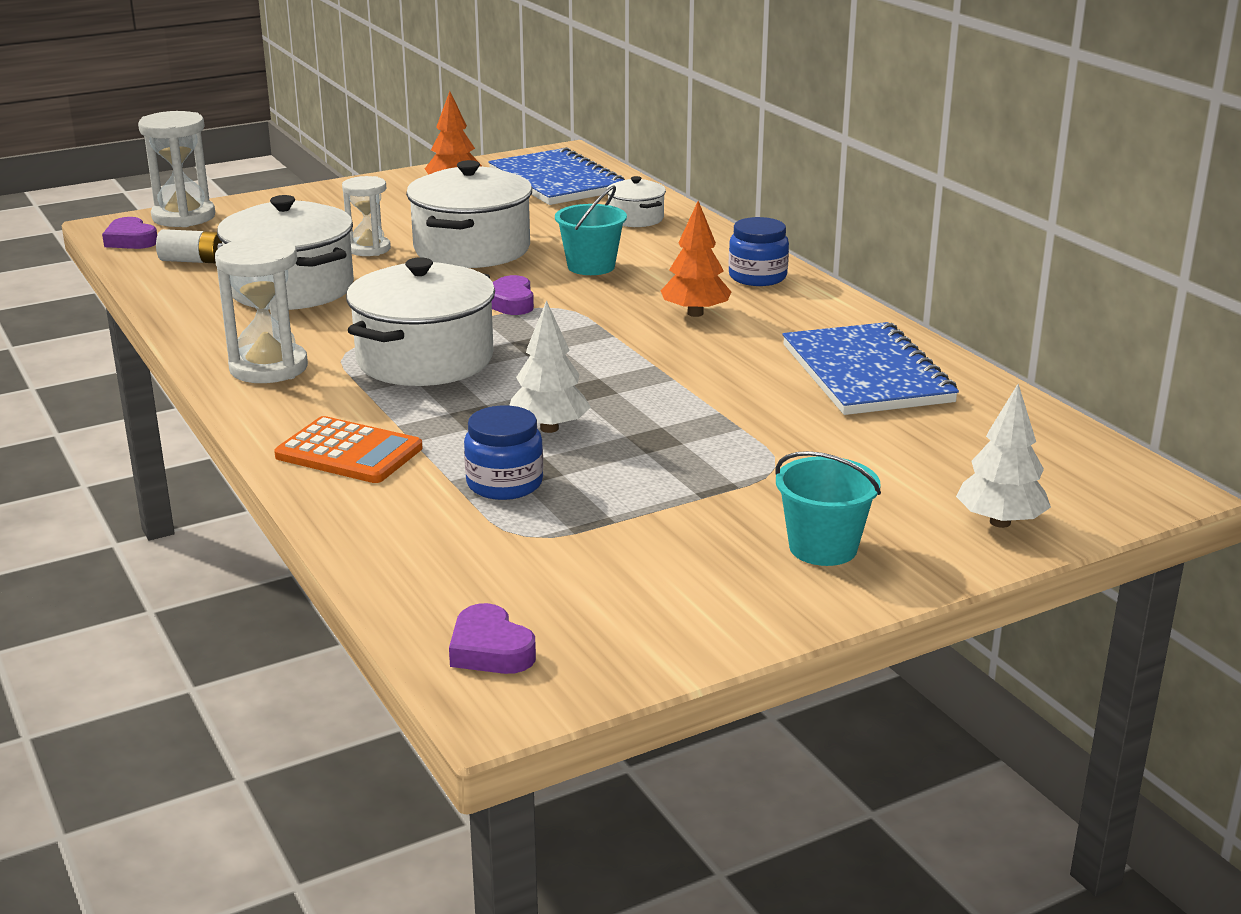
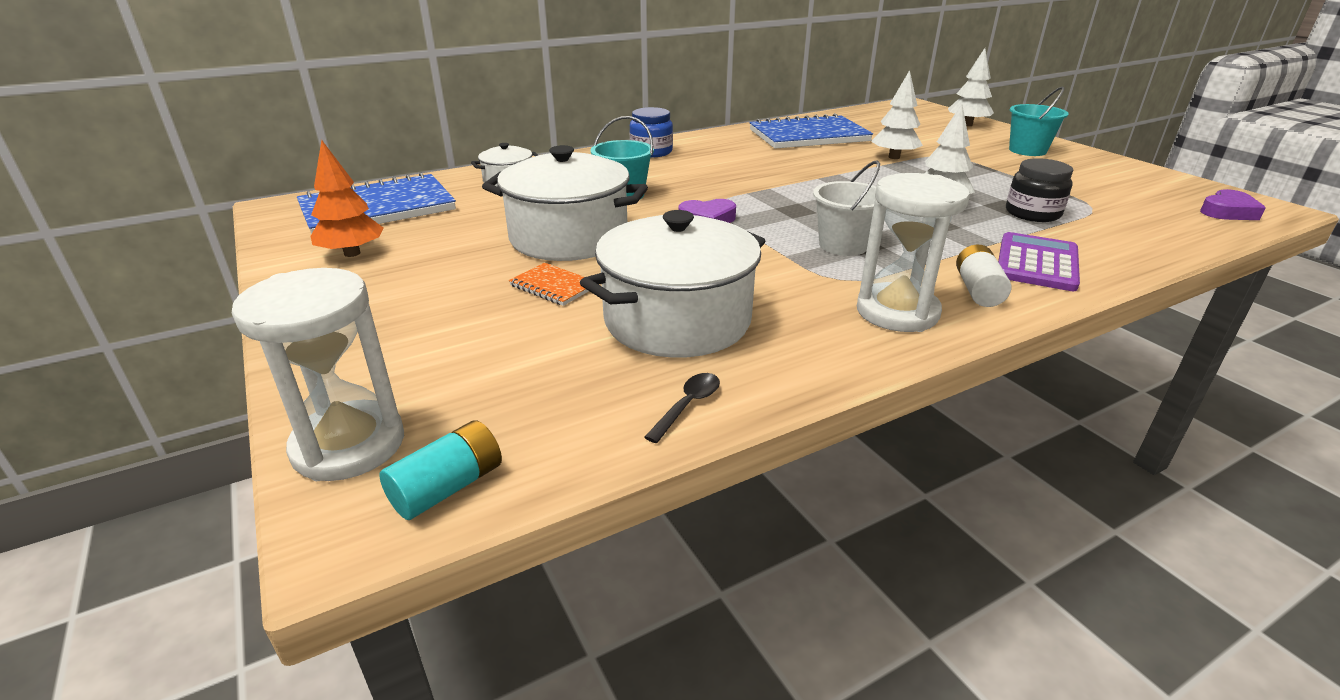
camera: 90 degrees left, 5 degrees up
purple heart [102,217,157,249] -> turquoise battery [379,420,502,520]
white battery [156,229,222,263] -> white battery moved to [956,244,1011,307]
orange calculator [274,416,423,483] -> purple calculator [998,232,1080,291]
white hourglass [342,176,391,256] -> orange notebook [509,263,589,306]
white pot [346,257,495,386] -> white bucket [813,160,880,256]
blue jar [464,405,543,500] -> black jar [1006,158,1073,222]
orange tree [661,201,731,317] -> none
none -> black spoon [644,373,720,443]
none -> white tree [871,70,923,159]

